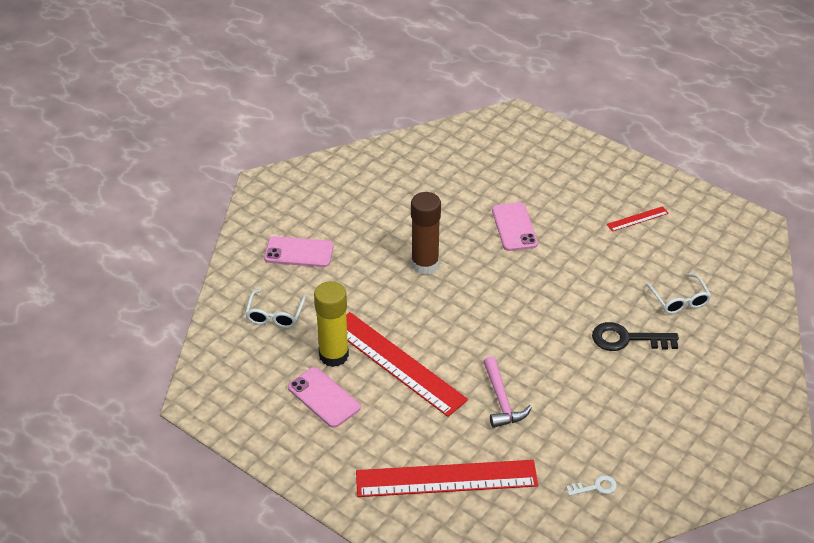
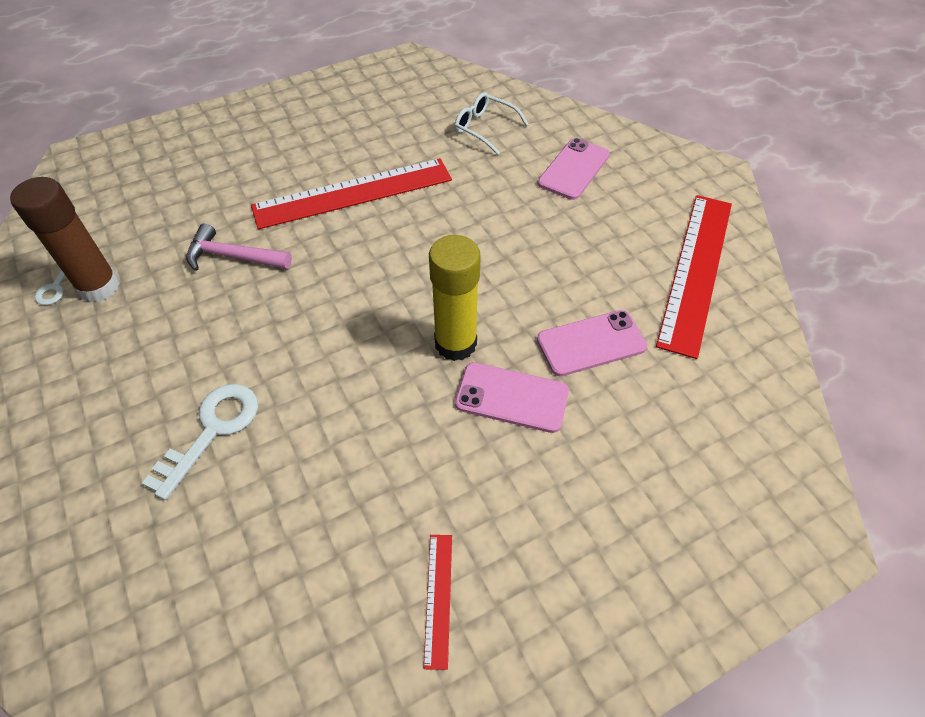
camera: 115 degrees right, 10 degrees up
pink phone [288,367,361,428] -> pink phone moved to [537,310,647,376]
yellow glue stick [314,281,349,367] -> yellow glue stick moved to [429,235,481,361]
red ruler [356,460,538,497] -> red ruler moved to [656,195,732,359]
brown glue stick [411,192,441,275] -> brown glue stick moved to [10,177,120,302]
black key [592,322,679,351] -> white key [142,384,258,500]
white glasses [645,273,711,314] -> none

